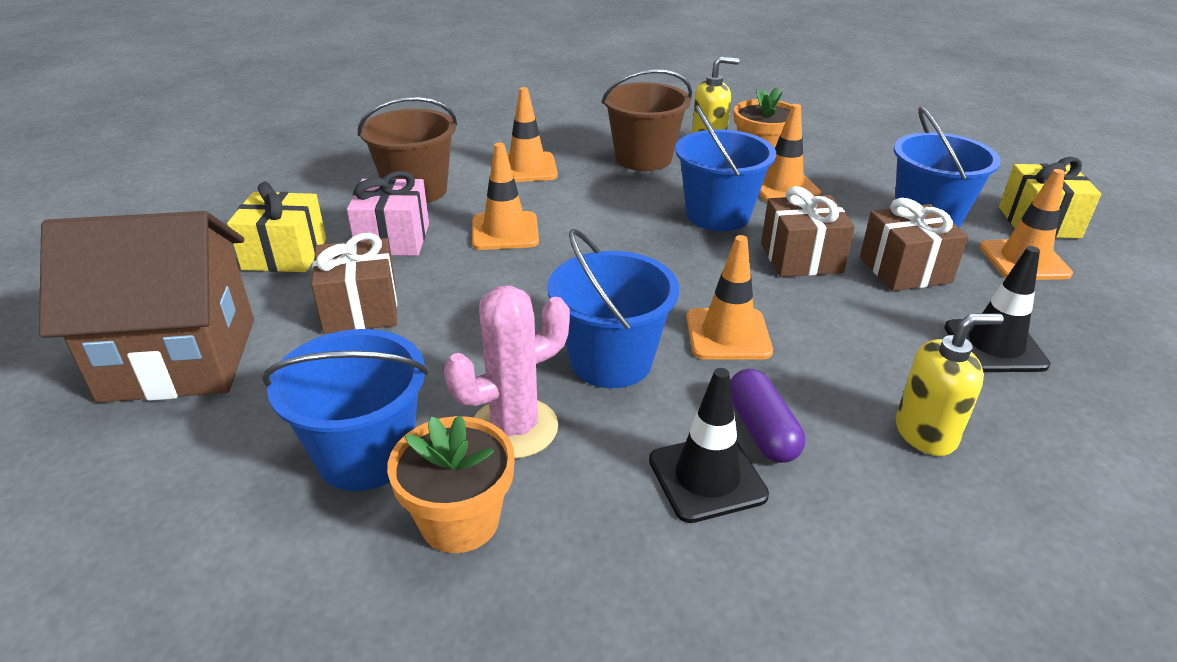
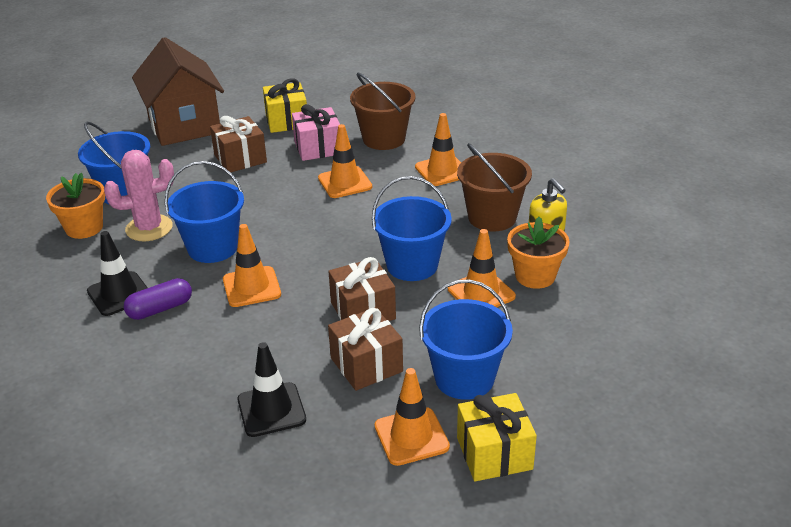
camera: 75 degrees right, 0 degrees up
pink cactus [444,286,570,459] -> pink cactus turned 60 degrees counterclockwise [104,150,174,241]
yellow soap dispenser [896,313,1004,456] -> none

